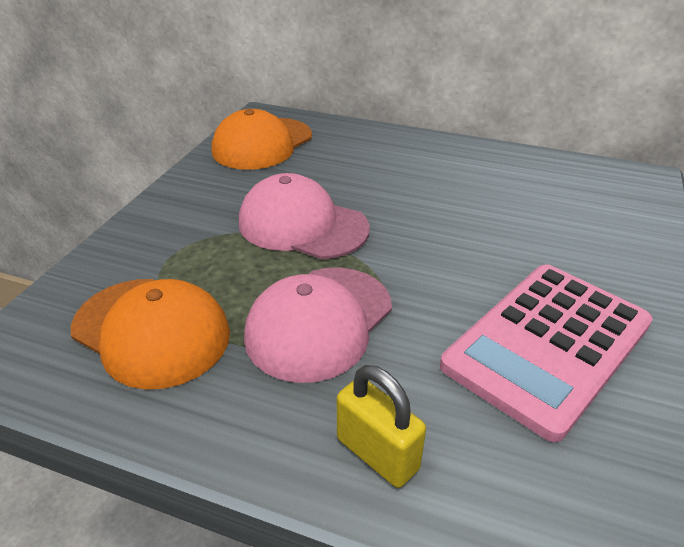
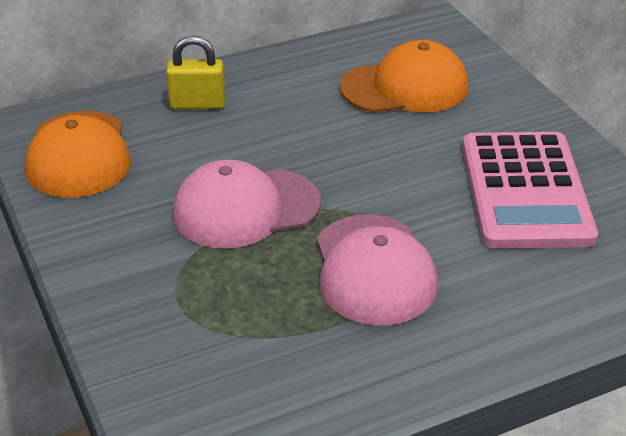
camera: 45 degrees left, 0 degrees up
orange cap [71,279,230,390] -> orange cap moved to [340,40,468,113]
yellow padlock [337,365,426,488] -> yellow padlock moved to [166,35,225,109]

